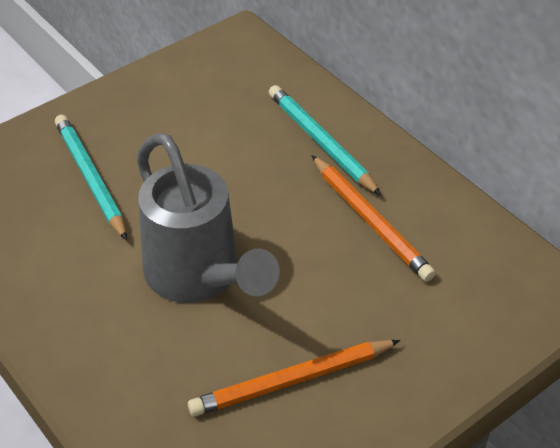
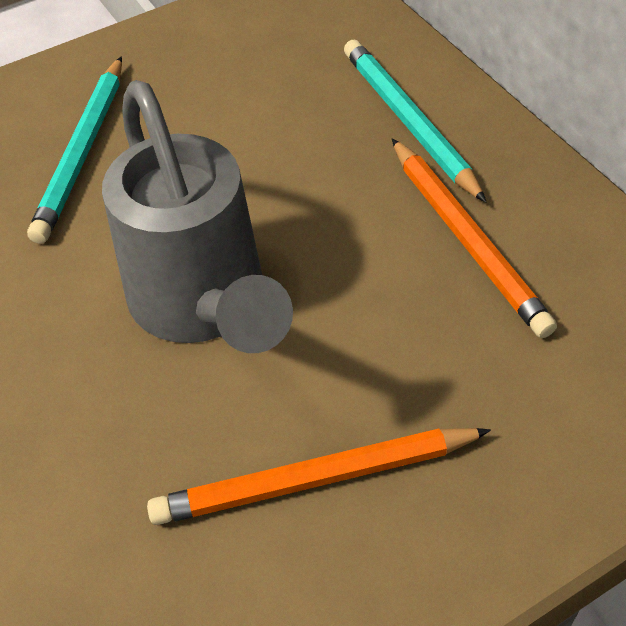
camera: 10 degrees right, 5 degrees up
turquoise pencil [55,115,127,241] -> turquoise pencil turned 150 degrees counterclockwise [27,56,122,244]

